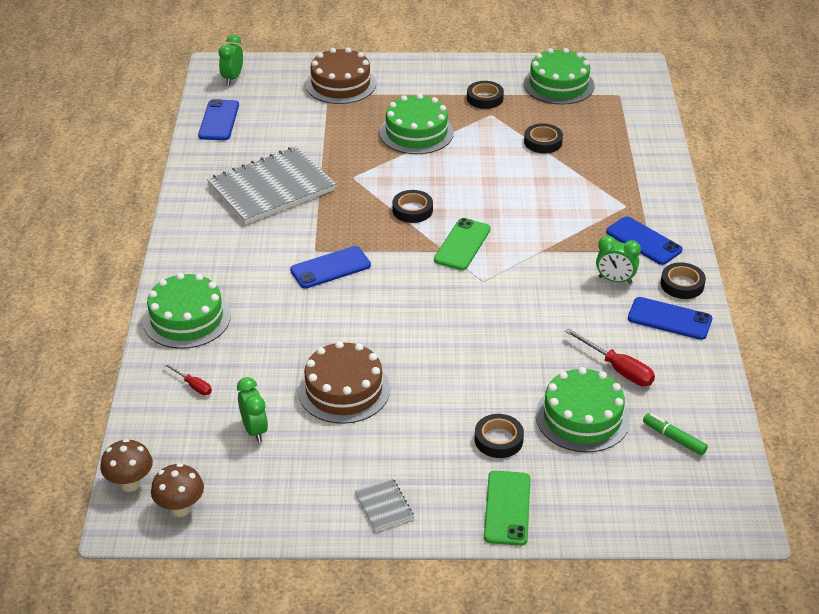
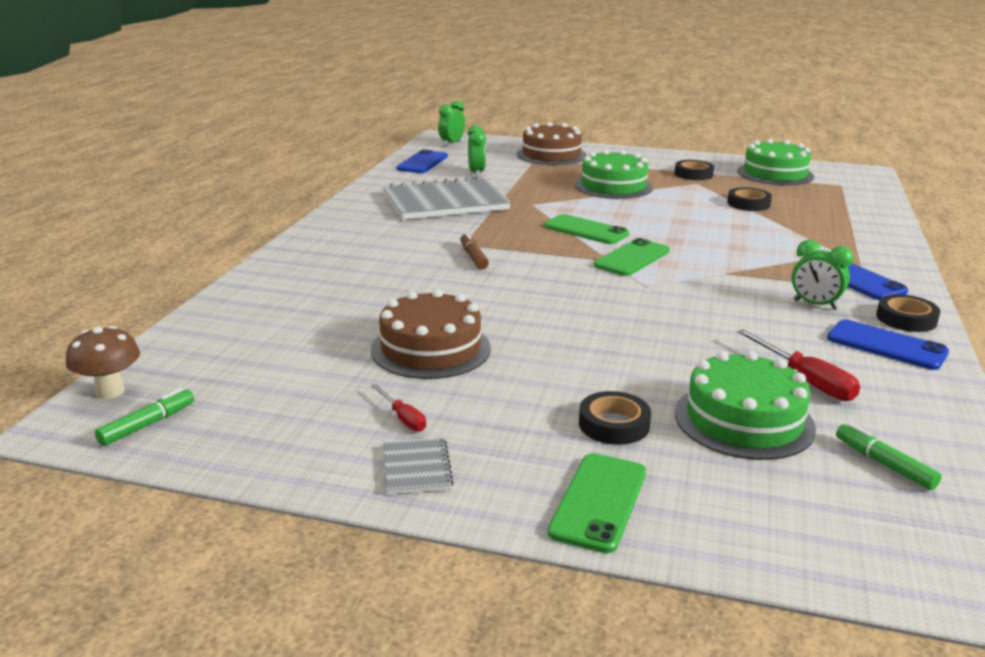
camera: 15 degrees right, 15 degrees down
green cake [143,273,231,349] -> none
brown mushroom [151,463,204,517] -> green marker [95,388,194,446]
red screwdriver [163,363,212,395] -> red screwdriver moved to [372,384,426,431]
green clock [237,377,268,442] -> green clock moved to [467,125,486,177]
blue phone [290,246,371,289] -> brown marker [460,232,489,269]
black tape [392,190,433,223] -> green phone [544,214,629,244]

